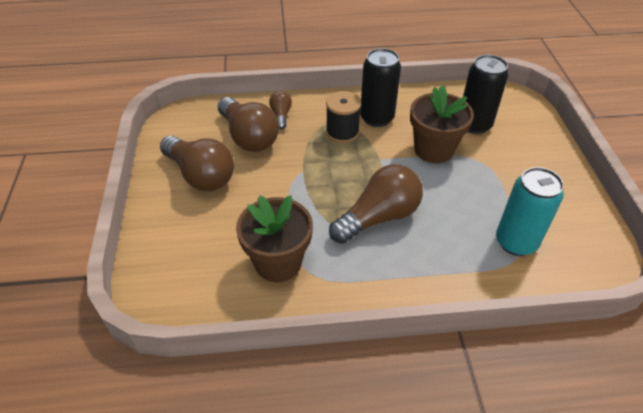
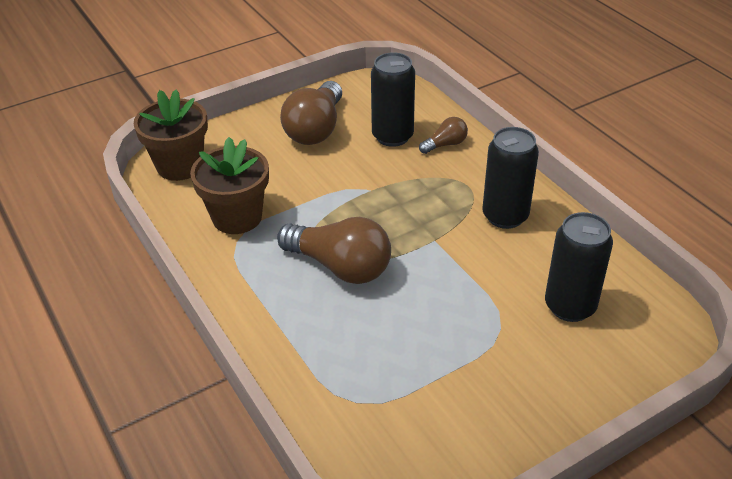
camera: 65 degrees right, 5 degrees down
brown light bulb [218,97,279,152] -> black can [371,52,415,147]
black spool [326,91,361,143] -> none
brown flower pot [410,85,474,163] -> brown flower pot moved to [134,89,208,181]
turquoise can [496,167,564,256] -> none

